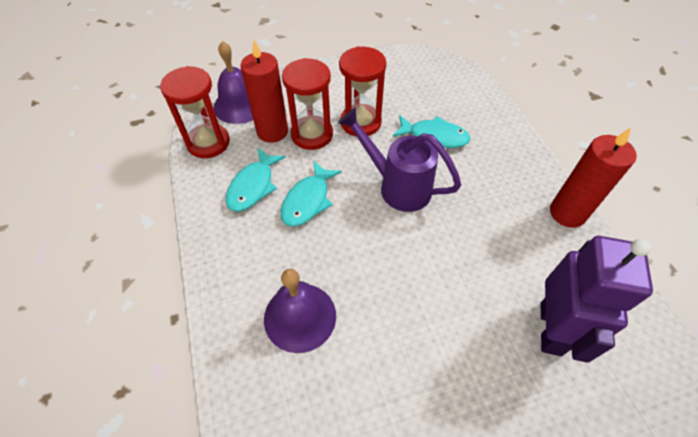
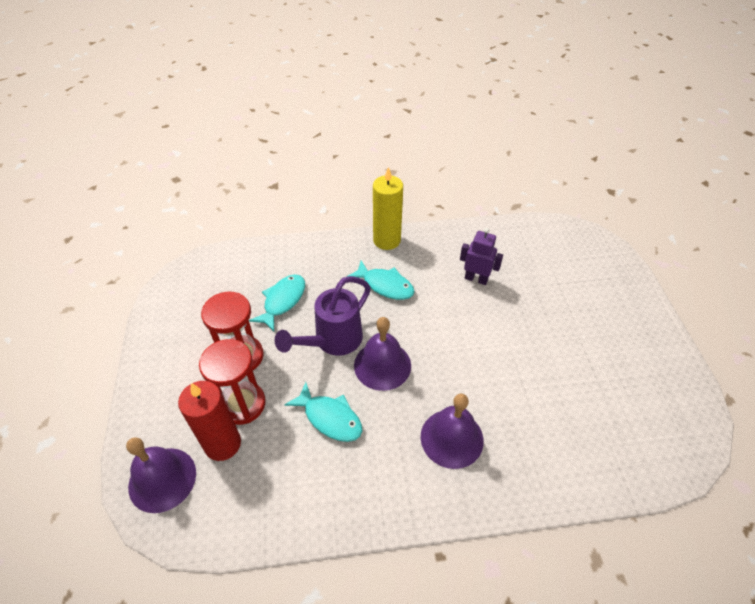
camera: 80 degrees left, 5 degrees down
red hourglass [160,66,230,158] -> none
turquoise fish [226,148,286,211] -> turquoise fish moved to [347,260,415,300]
purple robot [541,236,653,363] -> purple robot [460,228,503,285], size x0.60
red candle [550,128,637,228] -> yellow candle [373,167,403,250]
none -> purple bell [354,317,411,391]

